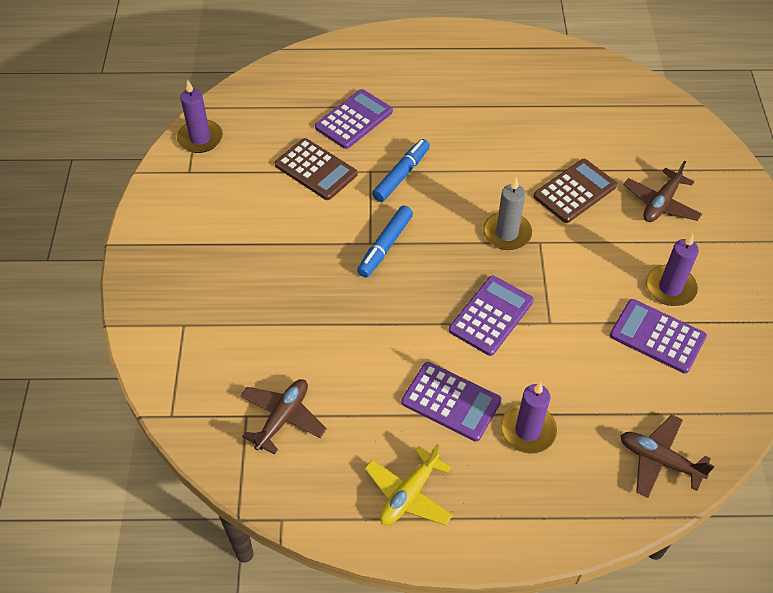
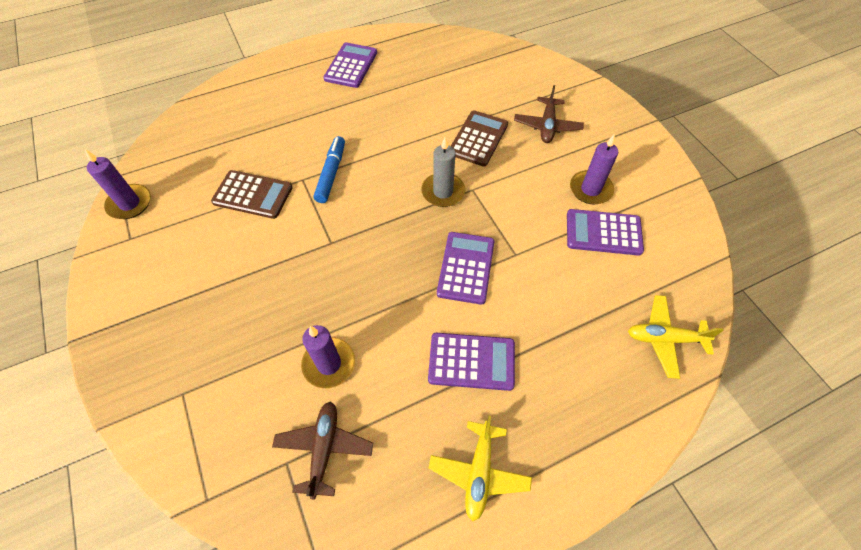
camera: 25 degrees left, 5 degrees up
purple calculator [315,89,393,149] -> purple calculator moved to [324,42,377,88]
blue marker [357,206,413,278] -> none
purple candle [500,382,557,454] -> purple candle moved to [301,325,355,388]
brown plane [620,415,714,498] -> yellow plane [628,295,724,379]

